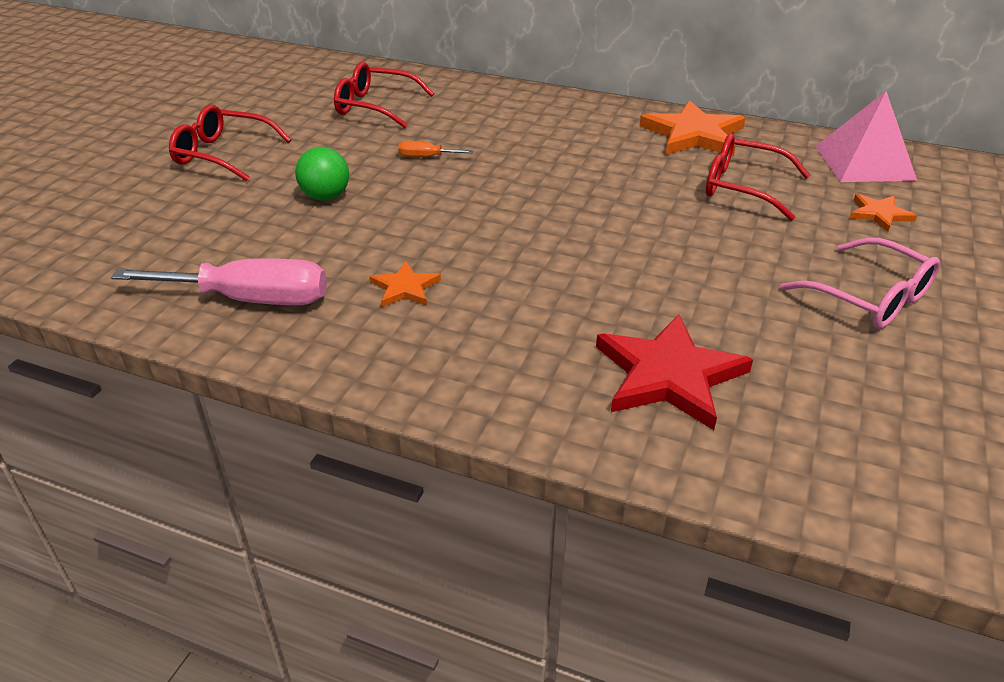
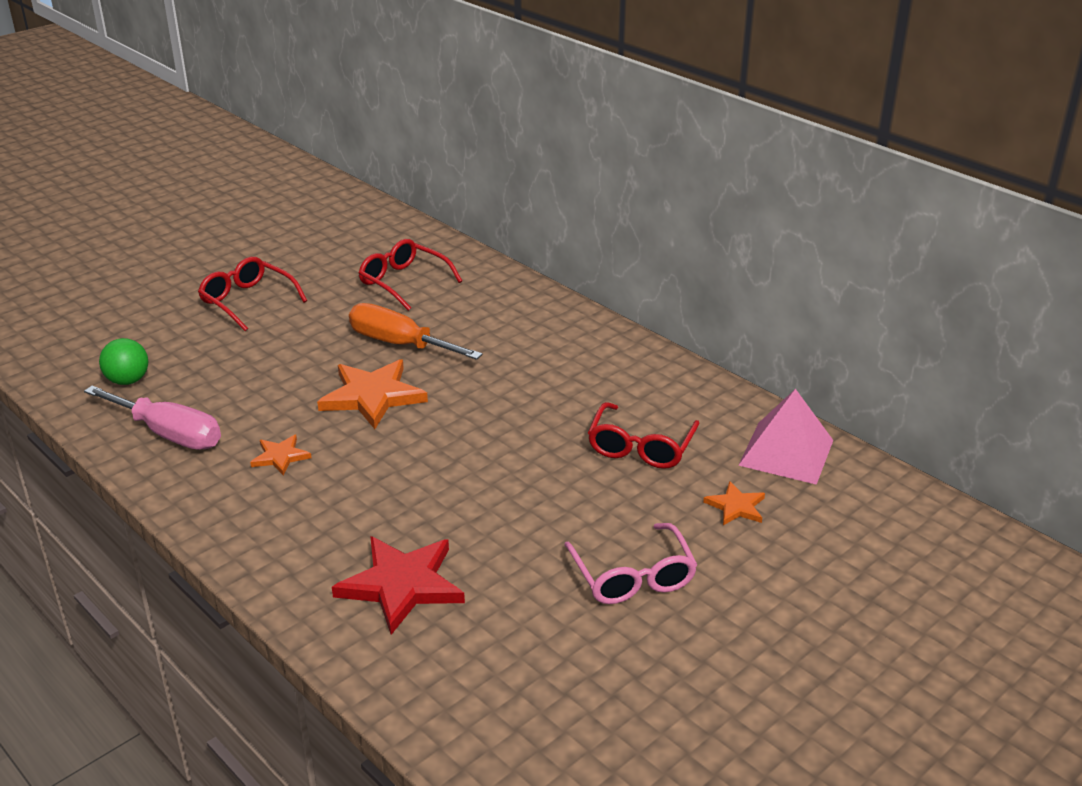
camera: 25 degrees right, 5 degrees down
green ball [295,147,349,201] -> green ball moved to [99,338,148,385]
orange screwdriver [398,141,473,157] -> orange screwdriver [349,303,483,360], size x2.22
orange star [640,100,745,156] -> orange star moved to [317,359,428,429]
red glasses [706,133,810,221] -> red glasses turned 120 degrees counterclockwise [588,402,700,469]

